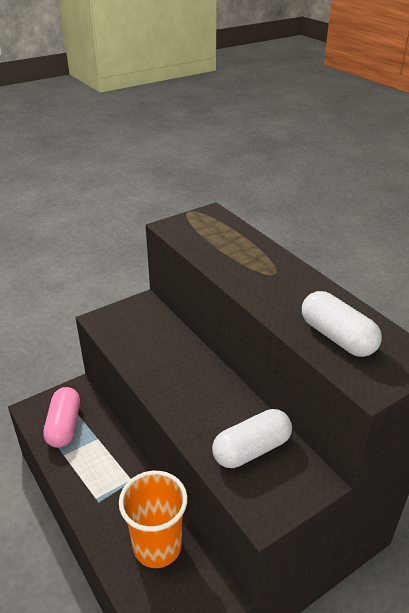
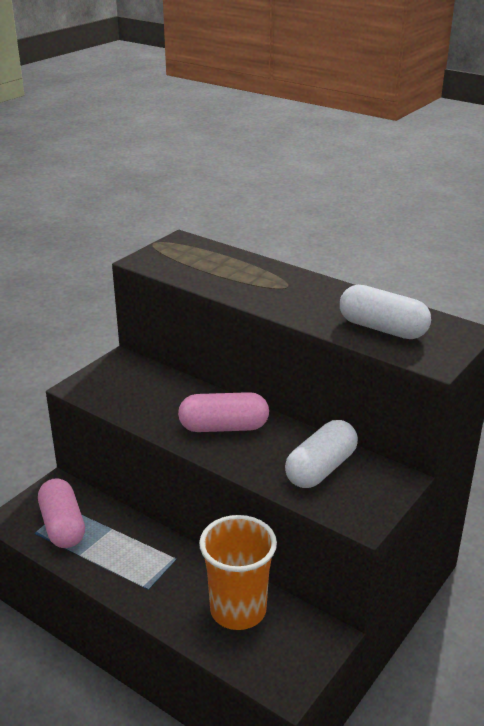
camera: 20 degrees left, 5 degrees down
none -> pink capsule [178,392,269,432]

